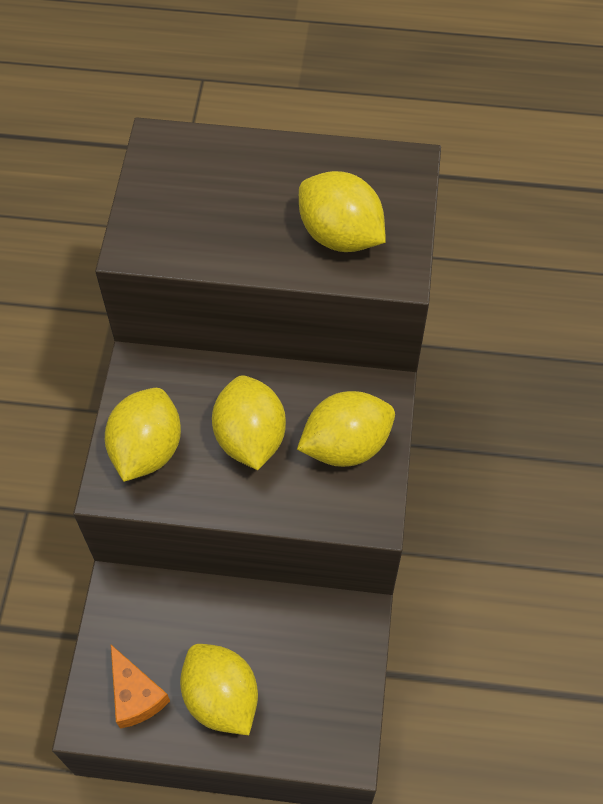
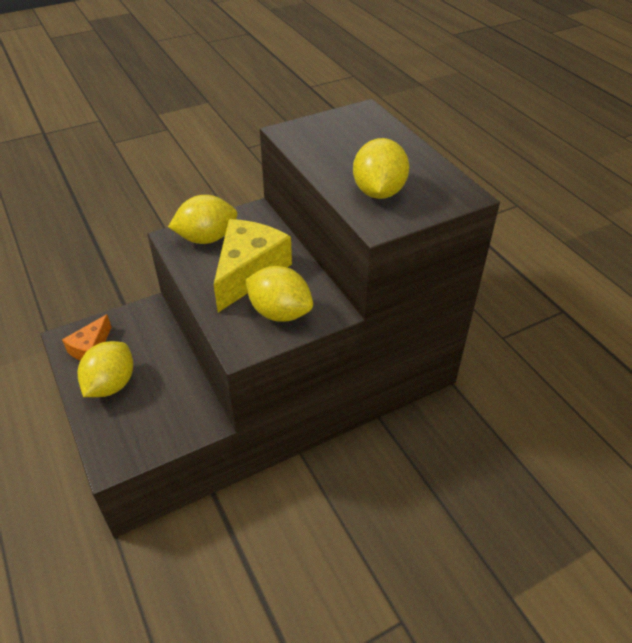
camera: 55 degrees right, 15 degrees down
yellow lemon [212,375,286,470] -> yellow cheese [214,219,292,312]

